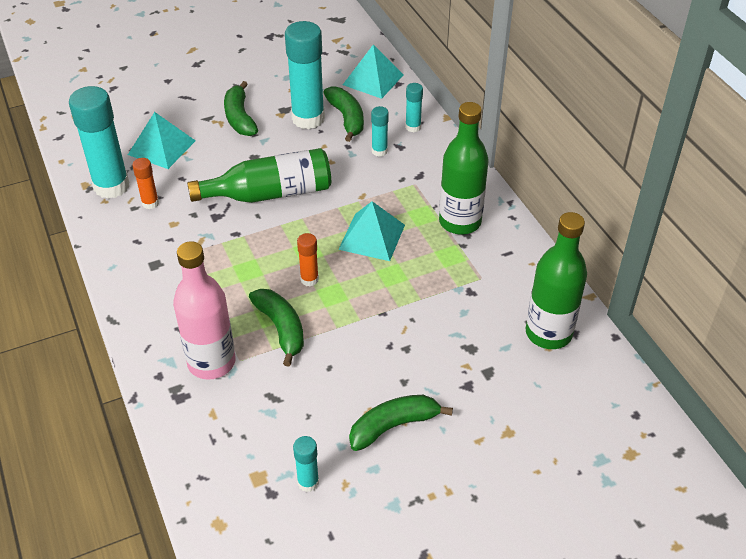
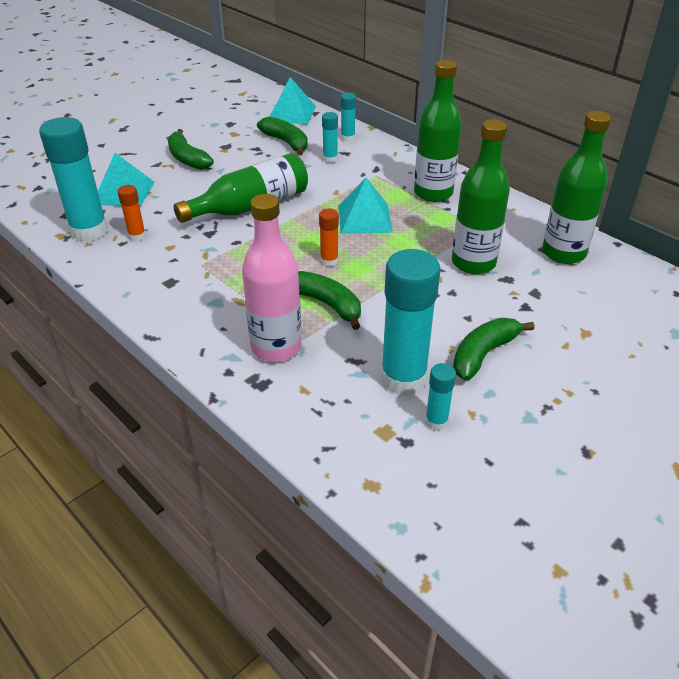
camera: 20 degrees left, 5 degrees down
turquoise glue stick [285,21,325,129] -> turquoise glue stick moved to [381,249,440,396]
none -> green bottle [452,119,510,274]

